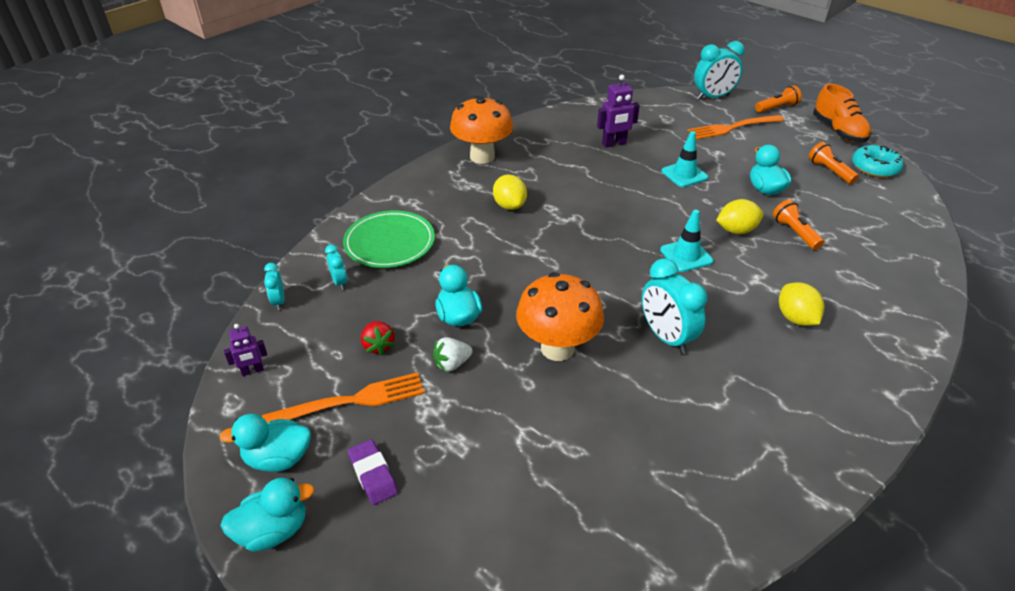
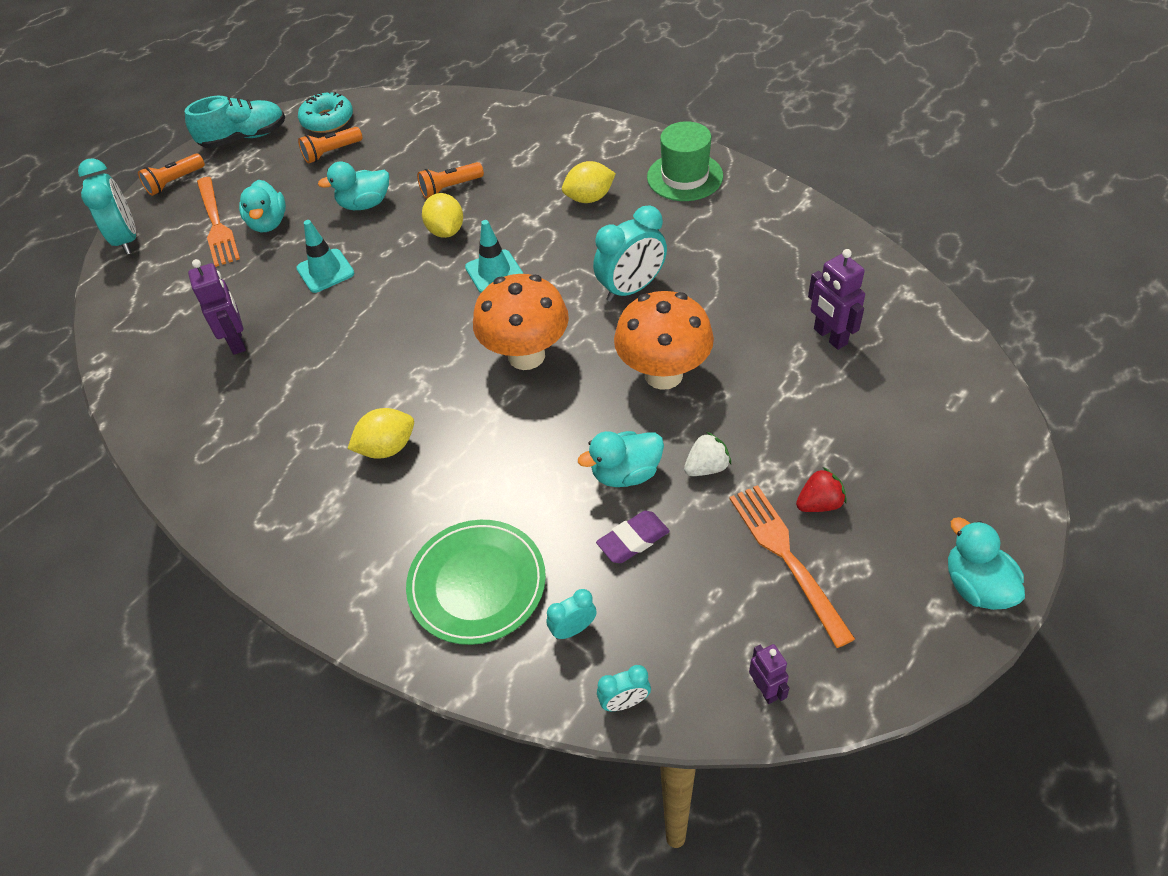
camera: 90 degrees left, 10 degrees up
turquoise duck [219,414,311,472] -> turquoise duck moved to [239,180,286,232]
purple eraser [348,439,398,505] -> purple eraser moved to [596,511,670,563]
red strawberry [361,321,395,355] -> red strawberry moved to [796,467,847,512]
white strawberry [433,337,473,372] -> white strawberry turned 90 degrees counterclockwise [684,432,731,476]
orange mushroom [450,96,513,164] -> orange mushroom moved to [473,274,569,370]
orange flashlight [755,86,802,113] -> orange flashlight turned 105 degrees counterclockwise [138,153,205,196]
orange shoe [813,84,871,143] -> turquoise shoe [185,96,285,149]
none -> green hat [647,121,723,201]
none -> purple robot [808,249,865,350]

